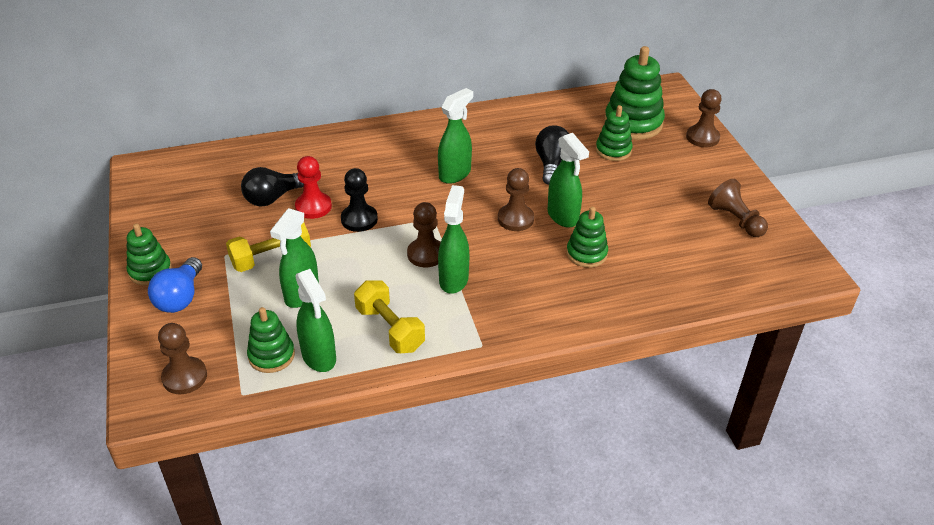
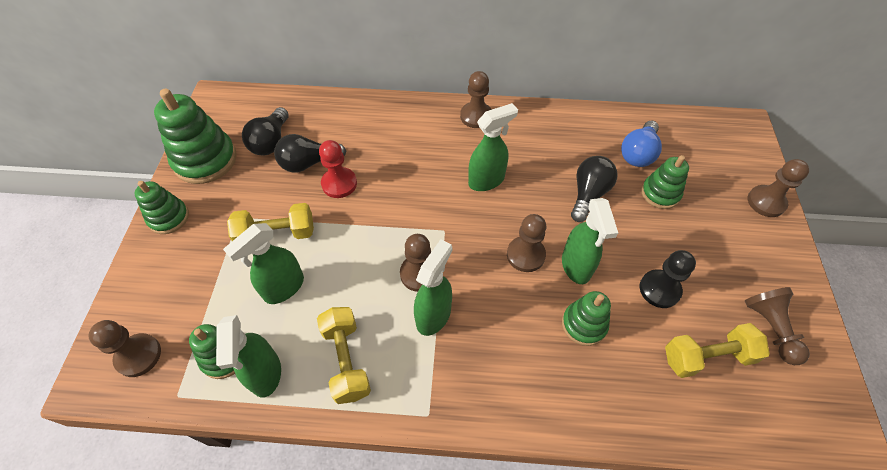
camera: 20 degrees right, 15 degrees up
blue light bulb [148,257,202,313] -> blue light bulb moved to [621,121,662,167]
black pawn [341,168,378,232] -> black pawn moved to [640,250,696,308]
green stacking toy [604,46,665,140] -> green stacking toy moved to [154,89,237,184]
none -> black light bulb [242,107,289,155]
none -> brown pawn [460,71,492,128]
none -> yellow dumbbell [665,323,770,378]

